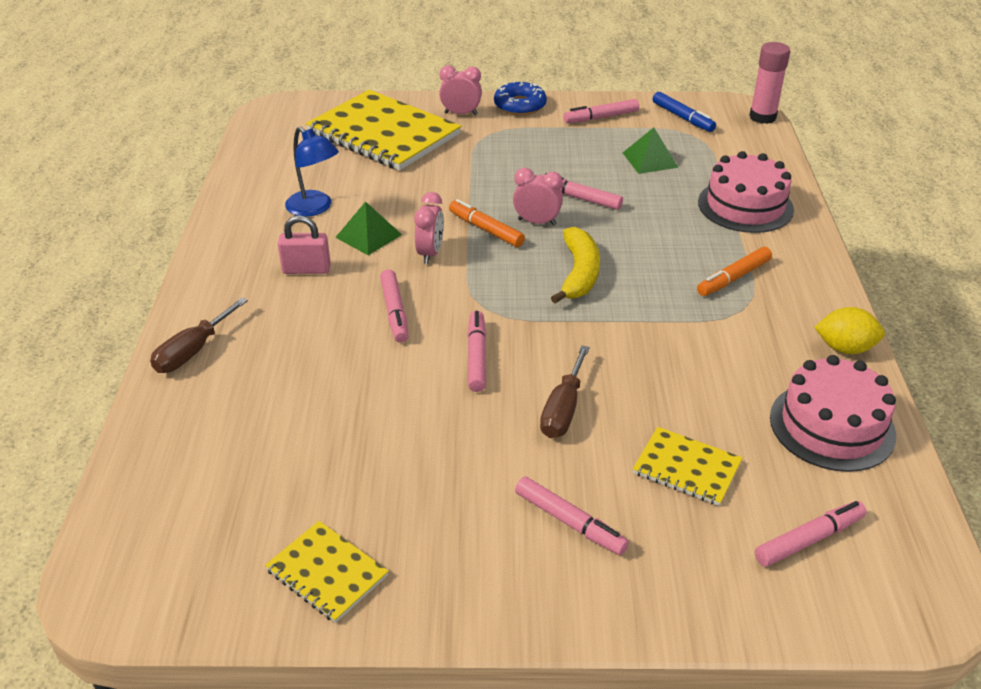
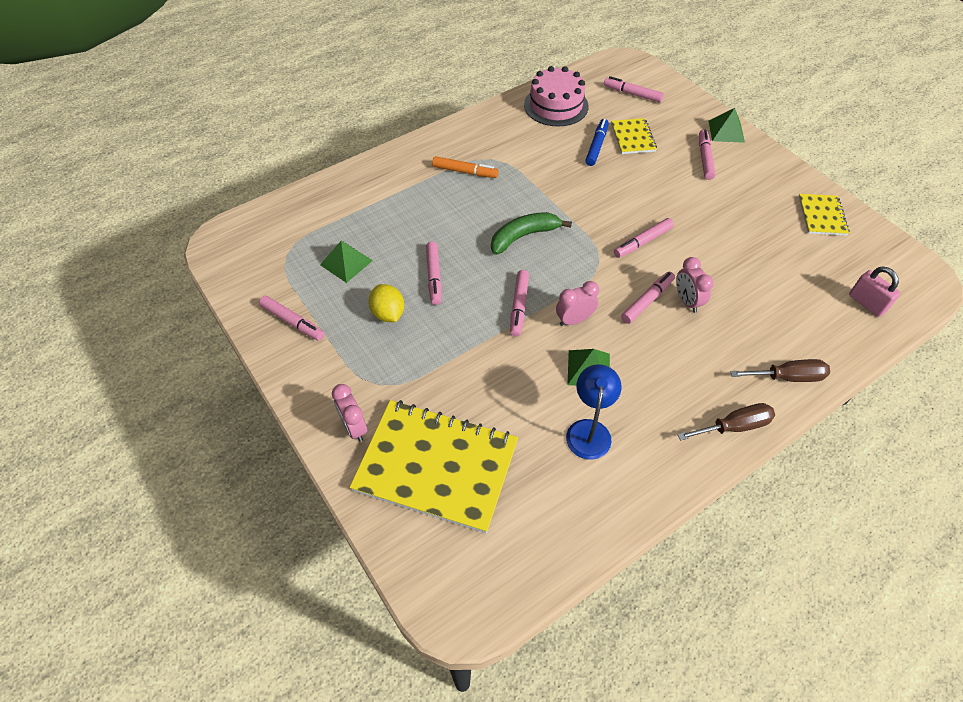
camera: 125 degrees left, 15 degrees up
pink padlock [277,215,331,274] -> pink padlock moved to [849,266,901,317]
yellow notebook [306,90,461,171] -> yellow notebook turned 75 degrees counterclockwise [350,400,518,533]
orange marker [449,199,525,247] -> pink marker [510,270,529,337]
blue donut [494,81,547,115] -> none
pink clock [513,168,563,226] -> pink clock moved to [676,257,714,313]
brown screwdriver [540,345,590,438] -> brown screwdriver moved to [678,403,775,441]
yellow banana [551,227,600,304] -> green banana [491,212,572,255]
blue marker [653,92,716,132] -> blue marker moved to [585,119,609,166]
pink cake [698,151,794,233] -> none
pink glue stick [749,42,790,124] -> none
yellow lemon [814,307,885,354] -> yellow lemon moved to [369,284,404,322]
none -> green pyramid [709,108,745,143]

